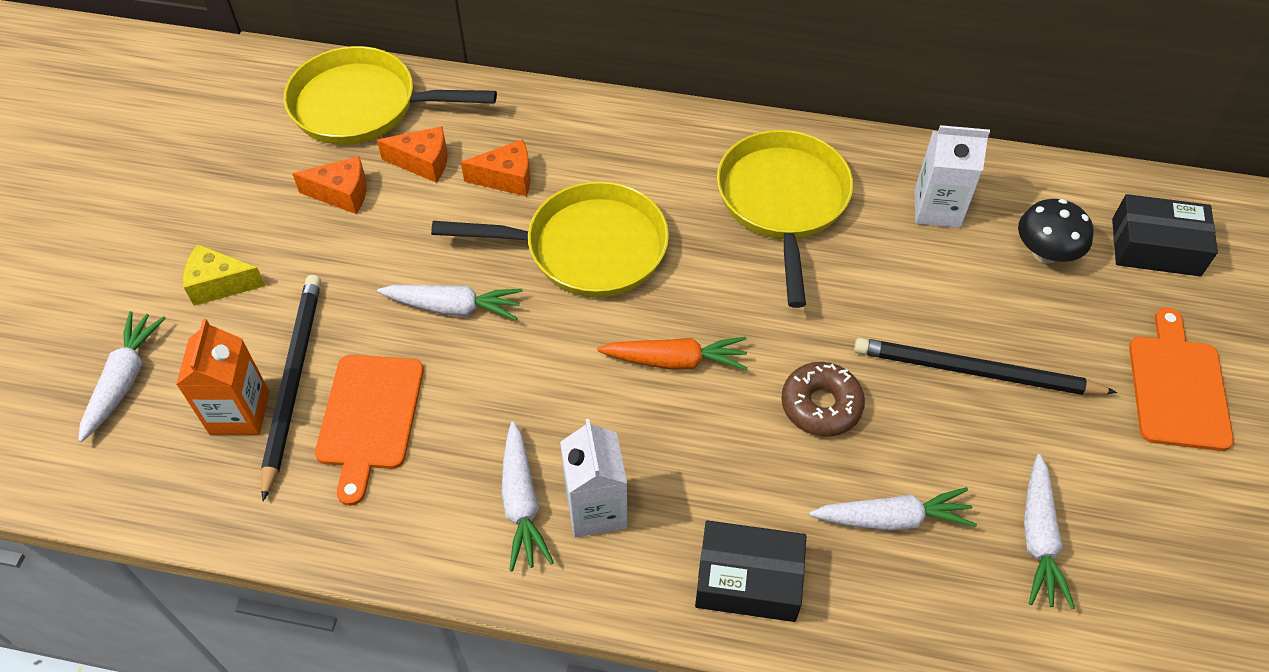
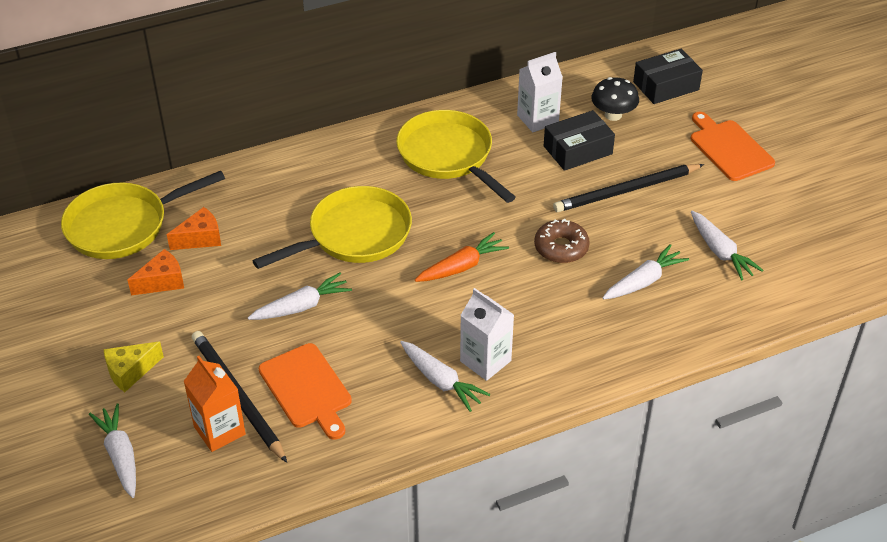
camera: 35 degrees left, 10 degrees down
orange cheese [461,139,531,197] -> none
black box [695,520,806,622] -> black box moved to [544,110,615,171]

